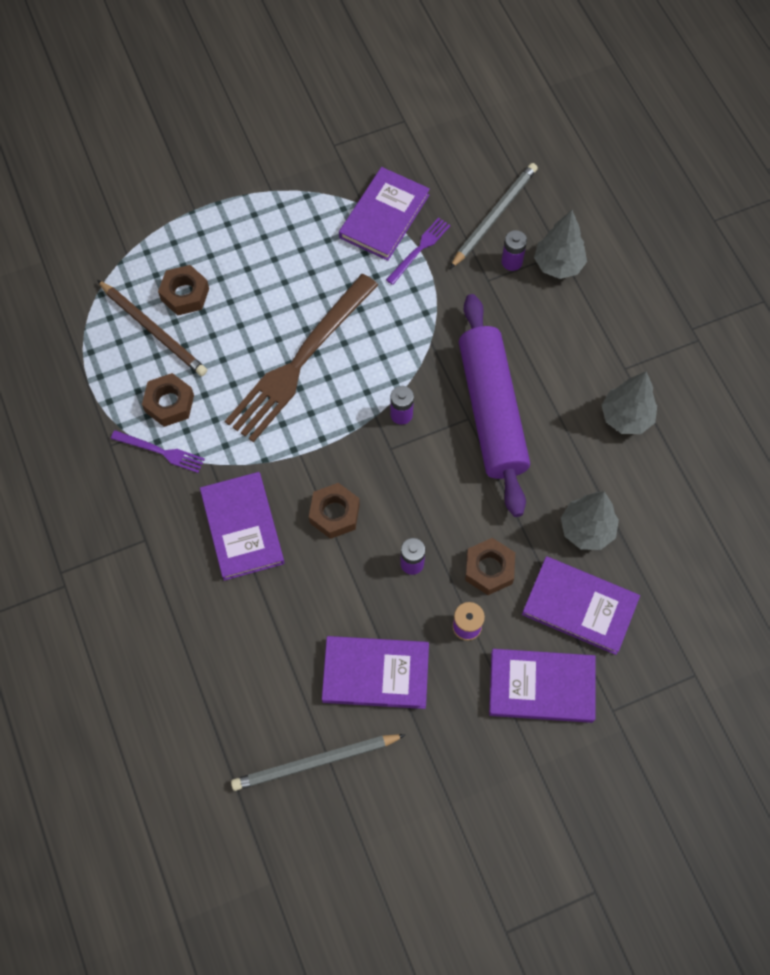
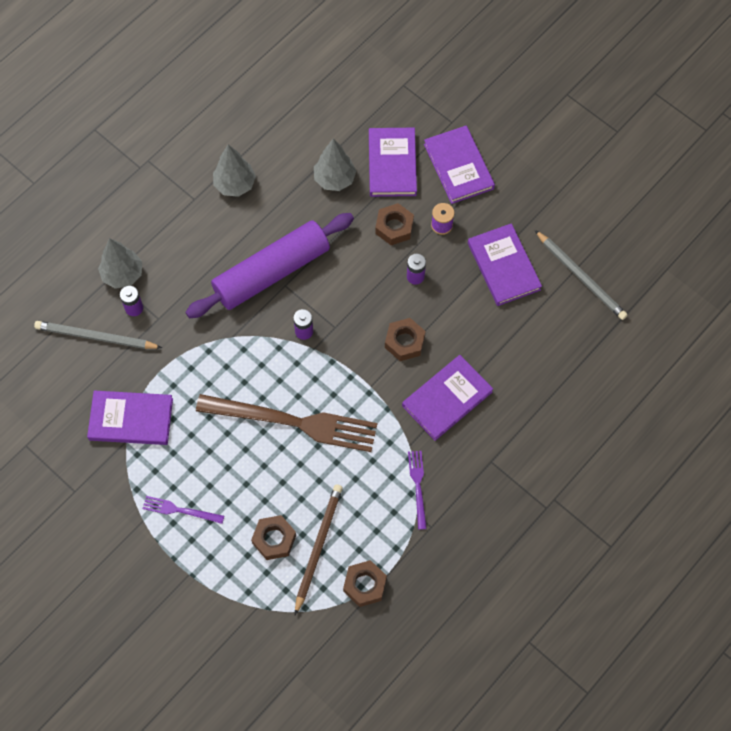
camera: 115 degrees left, 0 degrees up
brown nut [142,373,194,427] -> brown nut moved to [343,560,387,607]
purple fork [386,217,450,285] -> purple fork moved to [142,496,224,524]

